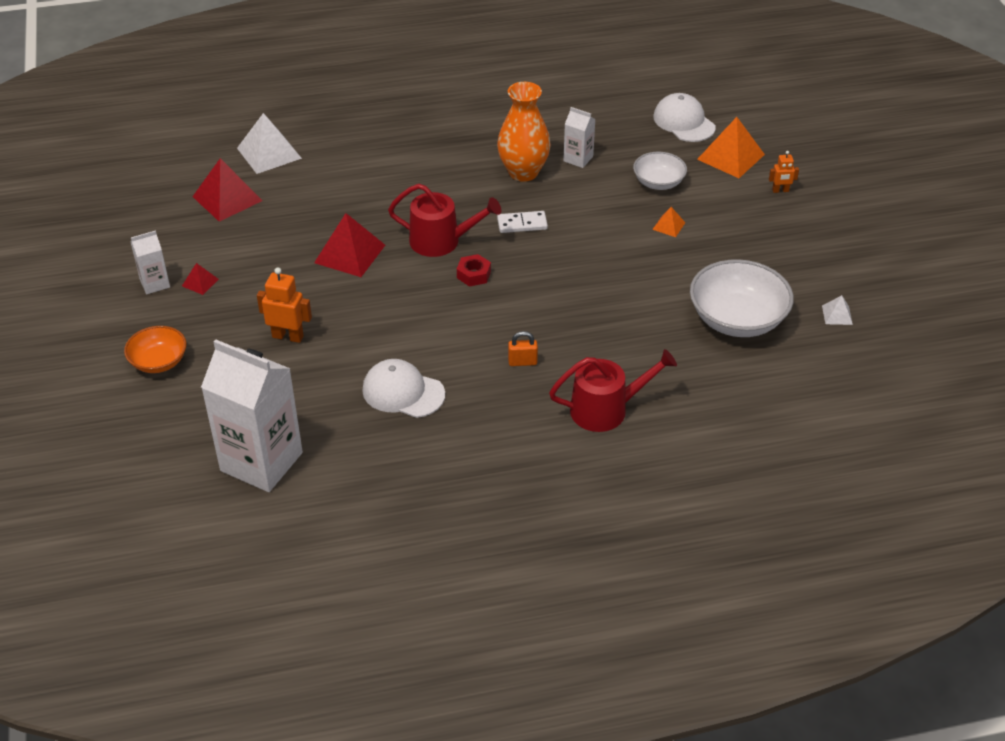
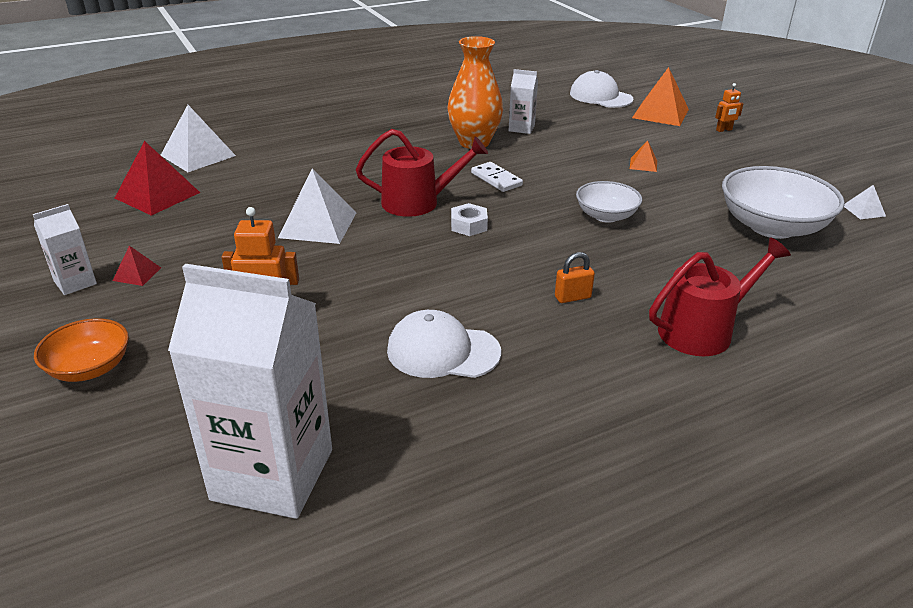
camera: 15 degrees left, 10 degrees down
red pyramid [314,213,385,277] -> white pyramid [278,169,356,244]
red nut [457,254,491,287] -> white nut [451,203,488,236]
white domino [497,211,548,233] -> white domino turned 75 degrees clockwise [471,162,523,192]
white bowl [633,152,687,190] -> white bowl moved to [576,181,642,223]

